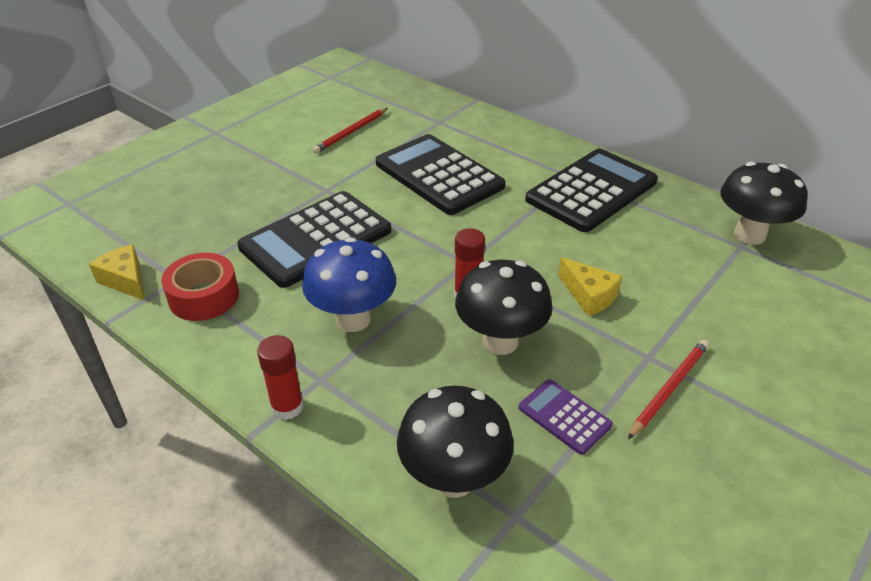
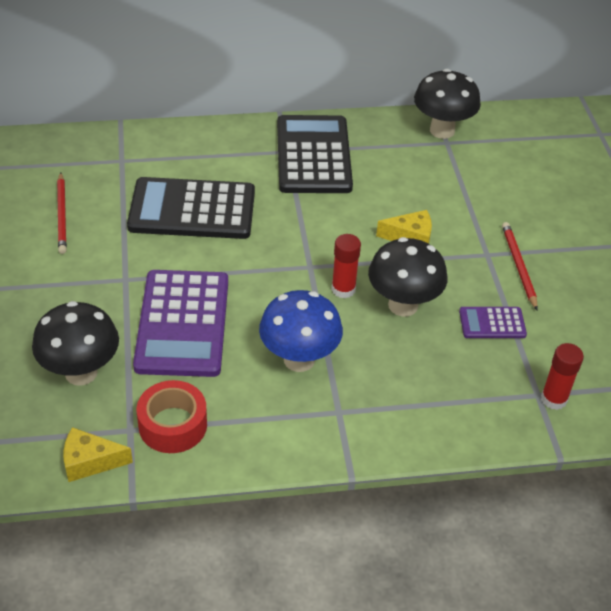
camera: 50 degrees left, 5 degrees up
black calculator [237,191,391,288] -> purple calculator [133,270,228,377]
red glue stick [257,335,304,420] -> red glue stick moved to [541,343,584,410]
black mushroom [397,386,514,498] -> black mushroom moved to [32,301,119,386]

